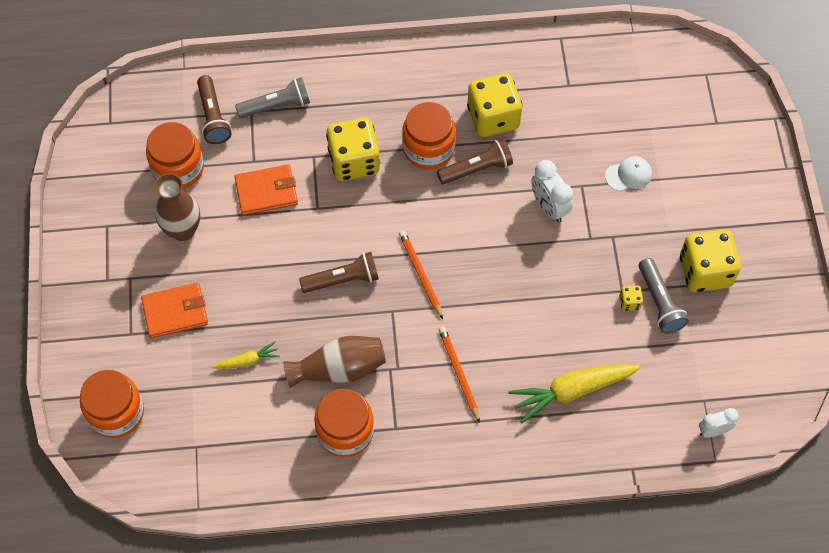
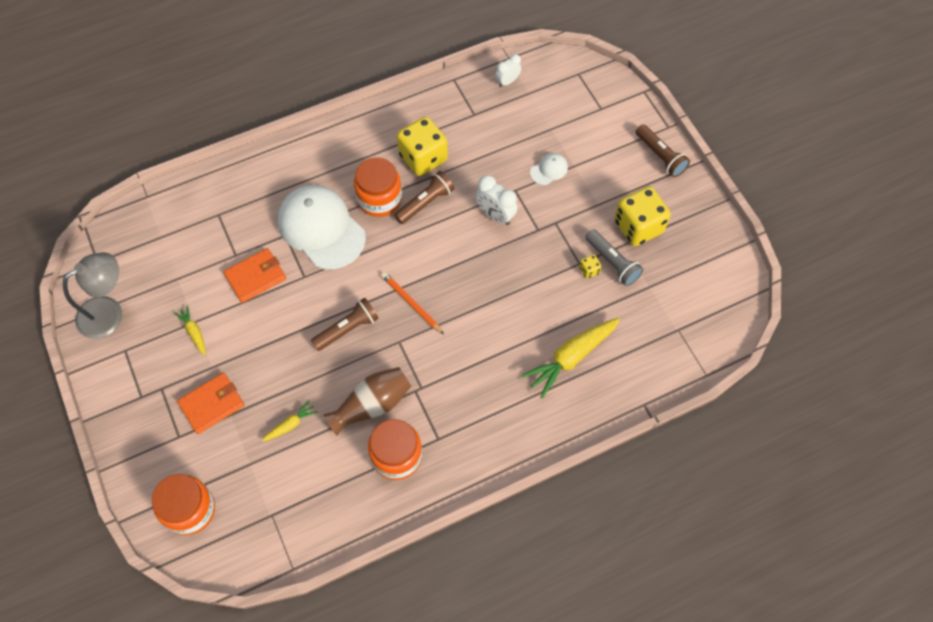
camera: 20 degrees left, 0 degrees up
orange jar [146,122,204,189] -> none
brown vase [154,173,200,241] -> yellow carrot [174,305,206,355]
brown flashlight [197,75,232,144] -> brown flashlight moved to [636,125,690,177]
grey flashlight [235,77,310,119] -> none
yellow dice [326,118,380,181] -> white cap [278,185,366,269]
orange pencil [439,327,480,423] -> none
white clock [699,408,739,438] -> white clock moved to [495,54,521,87]
none -> grey lamp [63,252,122,339]

